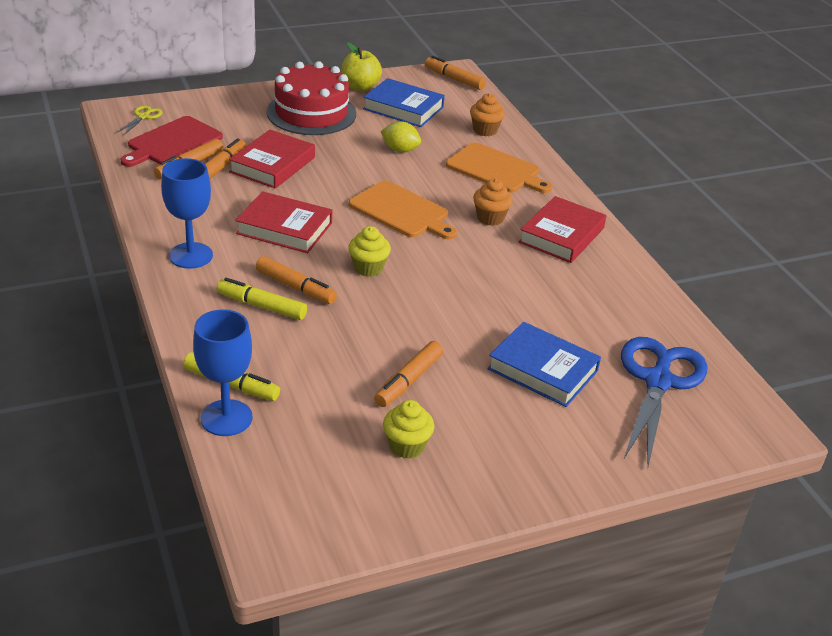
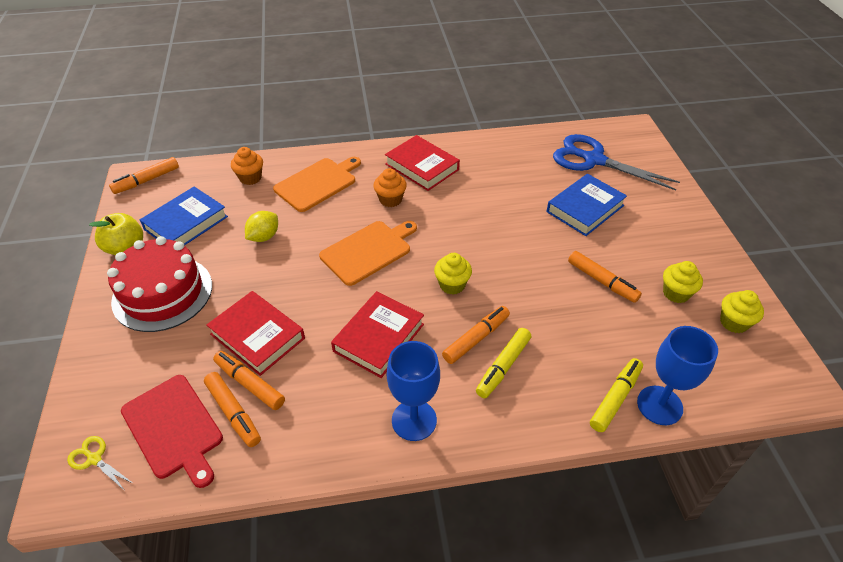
camera: 75 degrees left, 10 degrees up
none -> yellow cupcake [720,290,764,333]

